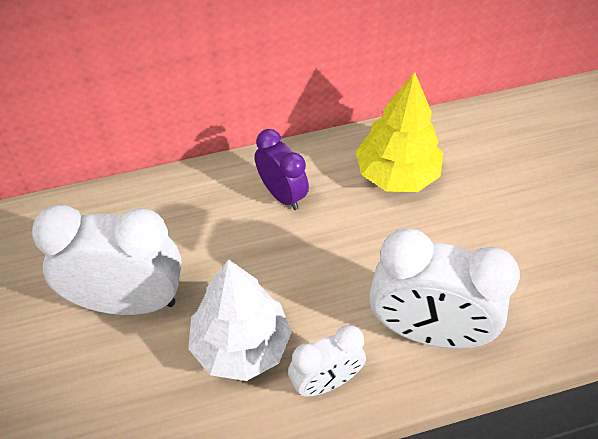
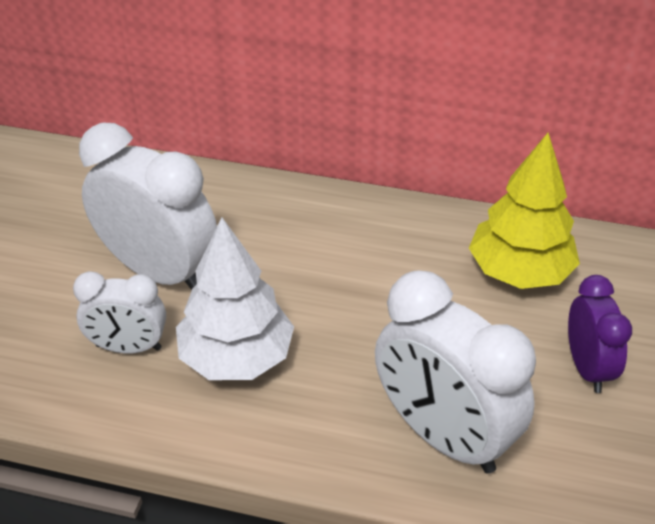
camera: 30 degrees right, 10 degrees down
purple clock [255,129,309,210] -> purple clock moved to [568,275,632,393]
white clock [288,325,366,397] -> white clock moved to [73,271,166,354]

